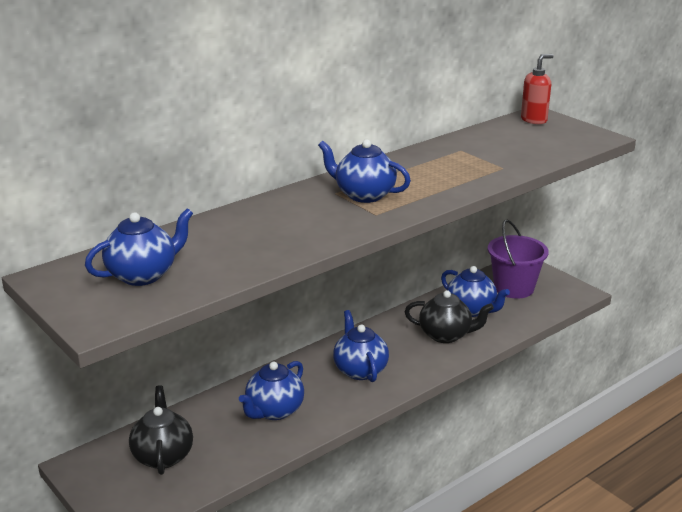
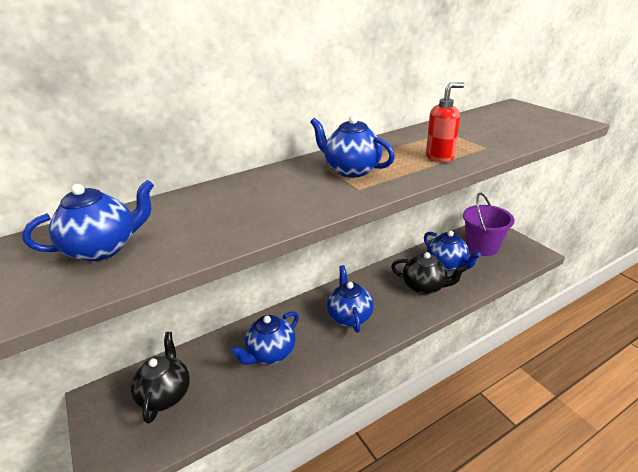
camera: 10 degrees right, 5 degrees up
red soap dispenser [521,54,554,124] -> red soap dispenser moved to [426,83,465,162]

